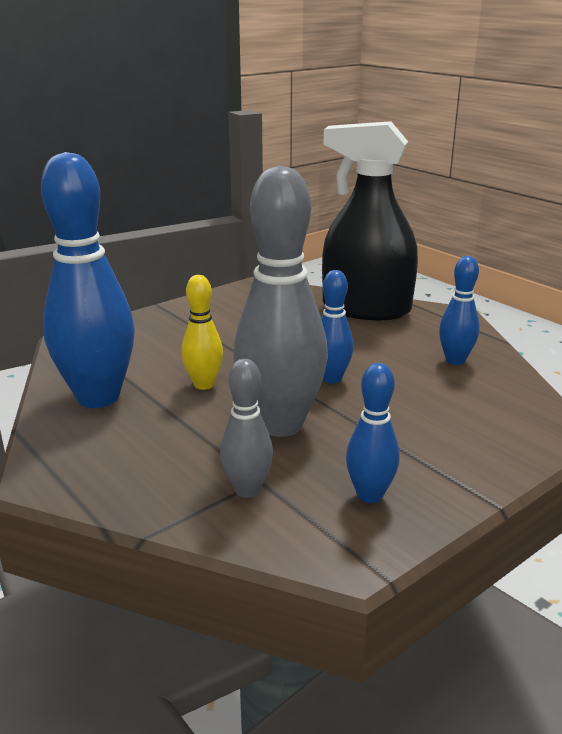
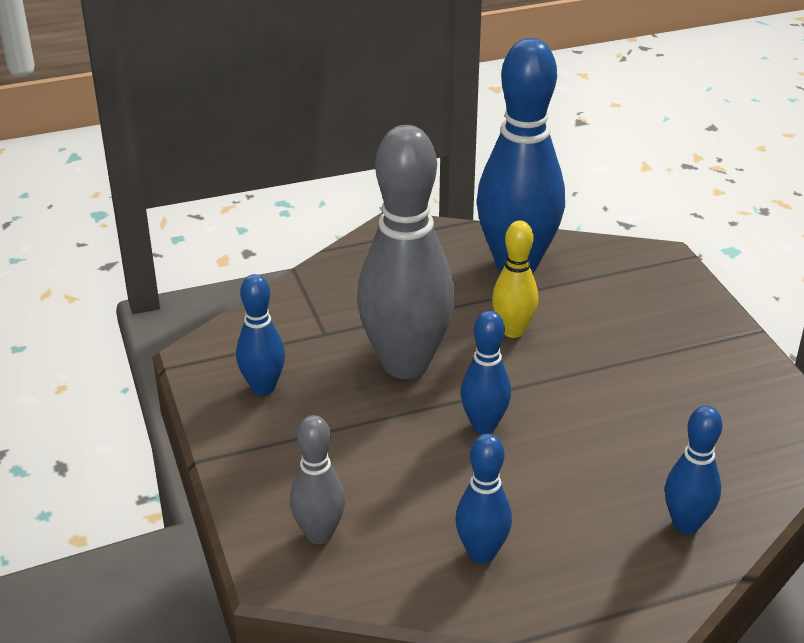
camera: 110 degrees right, 10 degrees up
grey bowling pin [220,359,273,498] -> grey bowling pin moved to [290,415,345,544]
black spray bottle [322,121,418,320] -> blue bowling pin [665,405,722,534]

